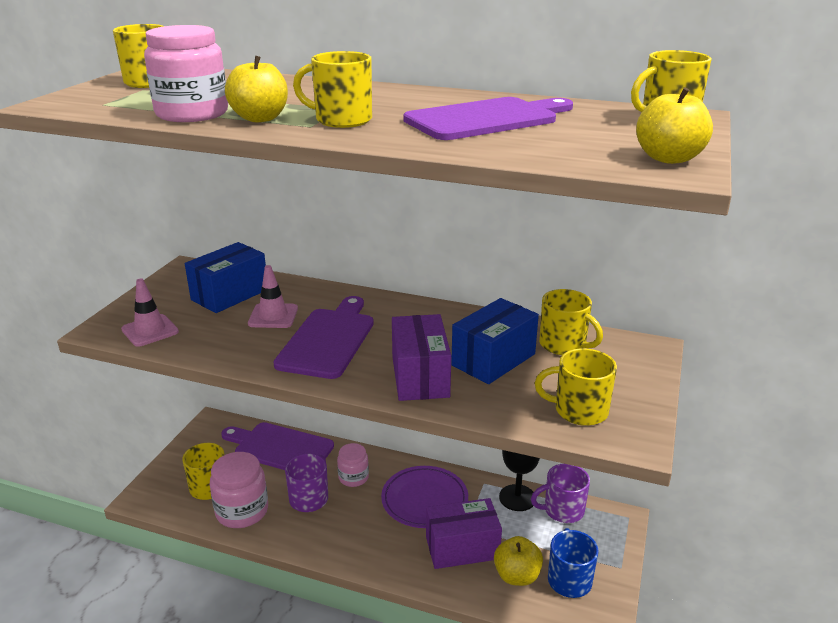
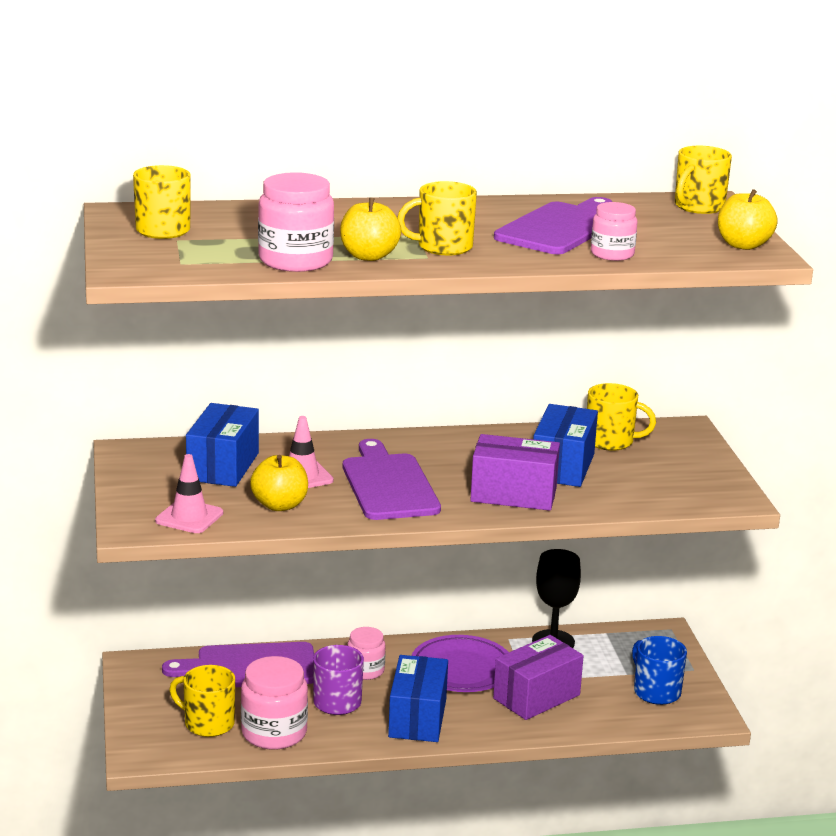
camera: 30 degrees left, 5 degrees down
purple box [392,314,451,401] -> purple box turned 45 degrees counterclockwise [470,434,560,511]
yellow apple [494,536,543,586] -> yellow apple moved to [250,455,308,511]
purple mug [531,464,590,523] -> none
yellow mug [535,348,617,426] -> none
none -> blue box [388,655,448,742]
none -> pink jar [591,202,638,261]

